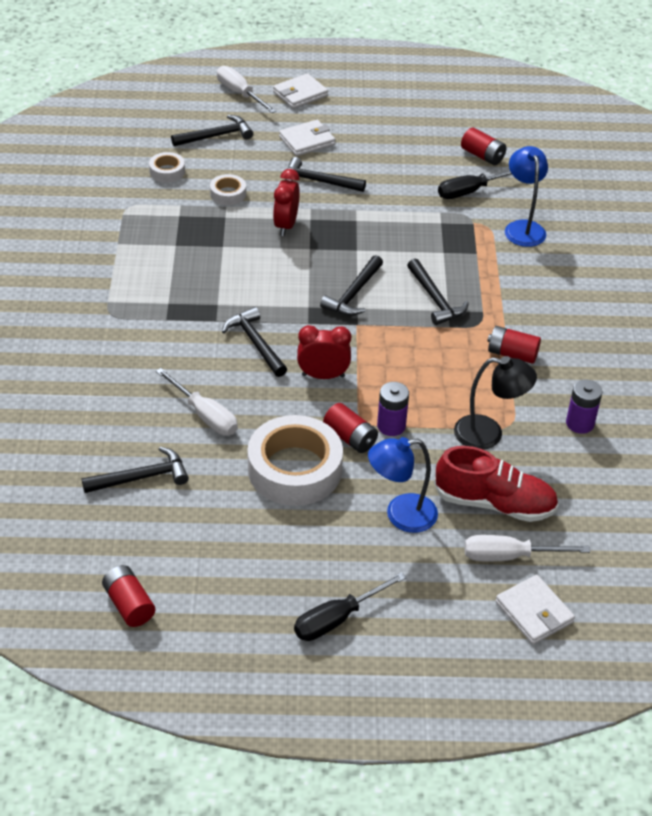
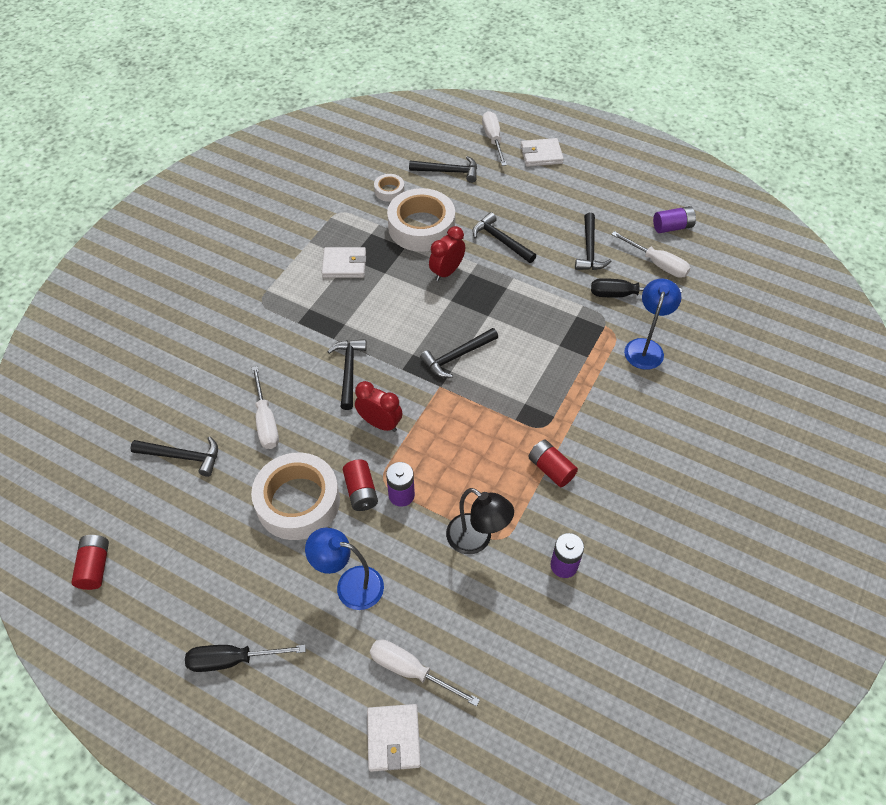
camera: 30 degrees right, 10 degrees up
white tape [210,174,246,205] -> white tape [387,188,455,252], size x2.15
white wallet [279,120,335,156] -> white wallet moved to [322,247,366,278]
black hammer [407,258,469,325] -> black hammer moved to [575,213,611,270]
red shoe [434,446,559,522] -> none
red battery [461,128,507,165] -> white screwdriver [611,231,690,278]
none -> purple battery [653,206,696,233]

